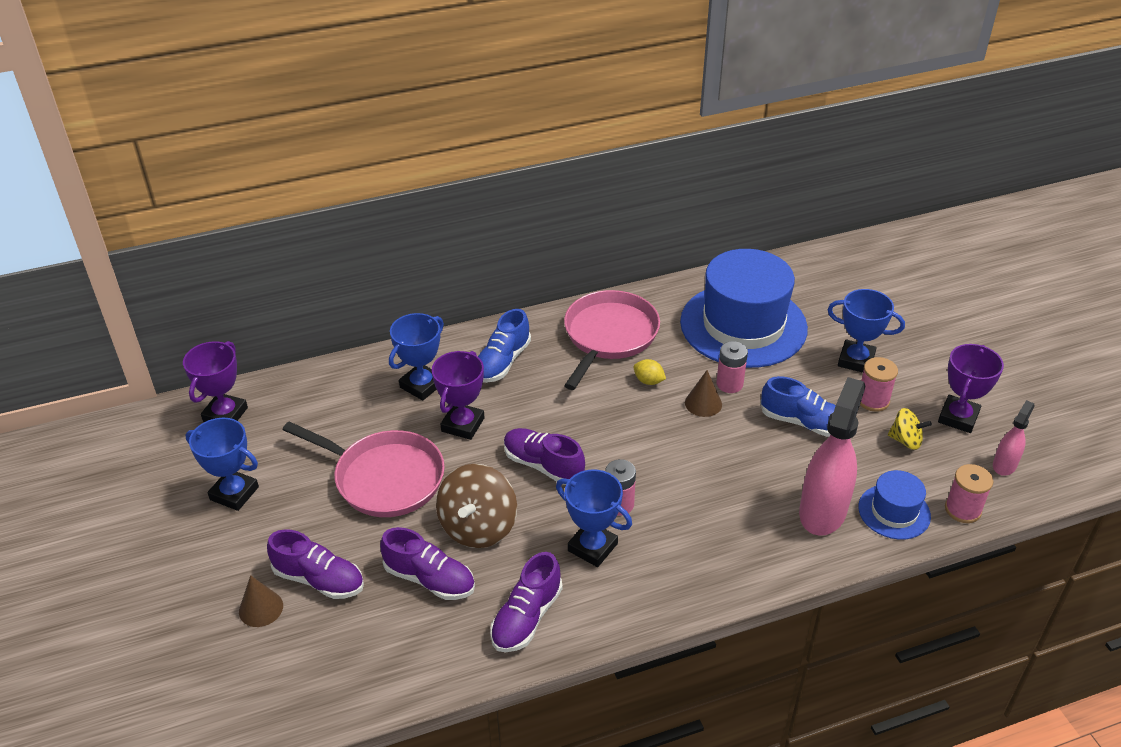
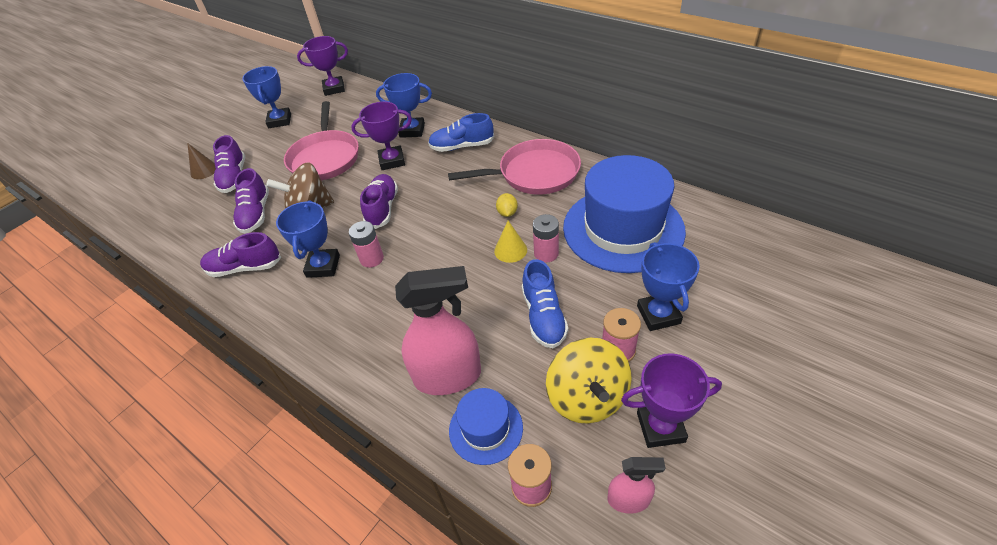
camera: 60 degrees right, 5 degrees up
brown cone [685,370,722,417] -> yellow cone [494,221,527,263]
yellow spinning top [888,408,932,450] -> yellow spinning top [546,338,632,424], size x1.81

